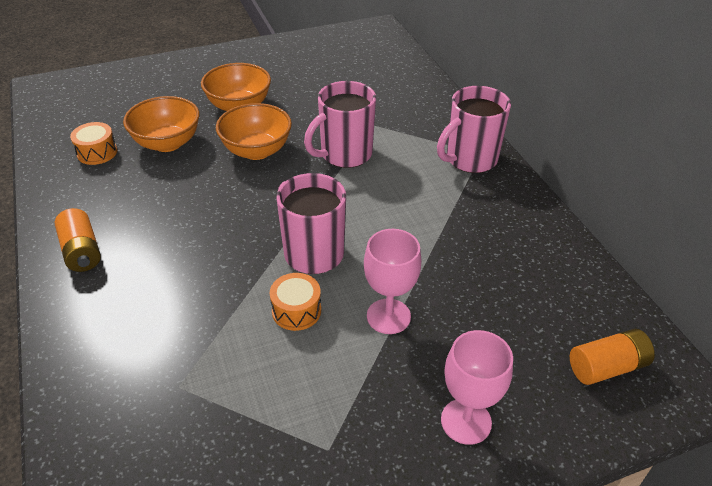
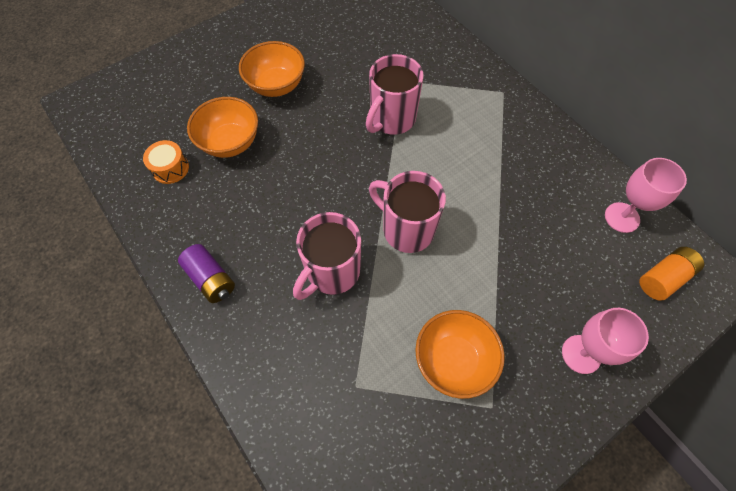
camera: 15 degrees left, 20 degrees up
orange battery [55,208,101,272] -> purple battery [178,244,235,303]
orange bowl [216,103,292,160] -> orange bowl moved to [415,310,505,399]
orange drum [270,273,321,331] -> none
pink goblet [364,229,421,334] -> pink goblet moved to [605,158,687,233]
pink mug [437,86,511,173] -> pink mug moved to [293,212,361,300]

